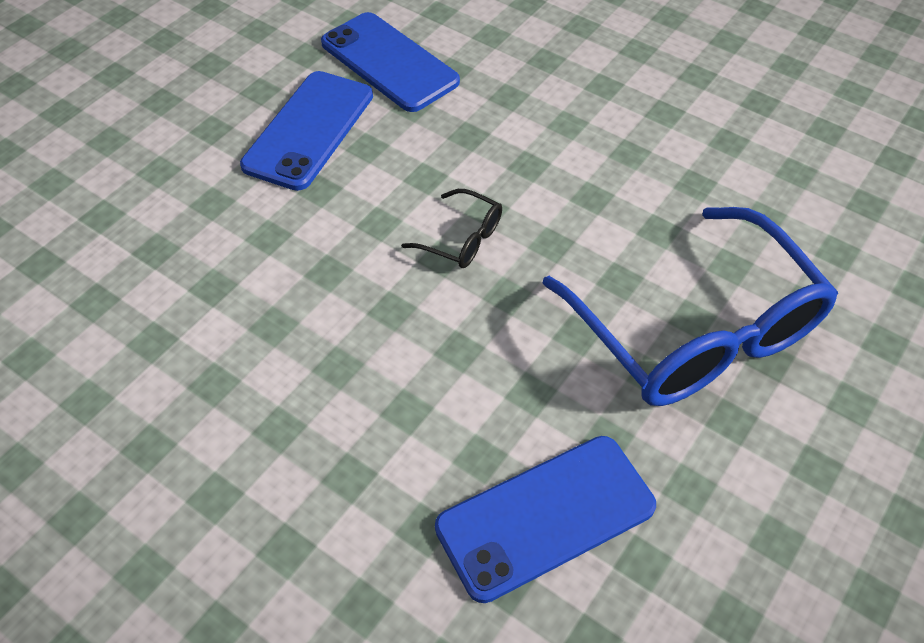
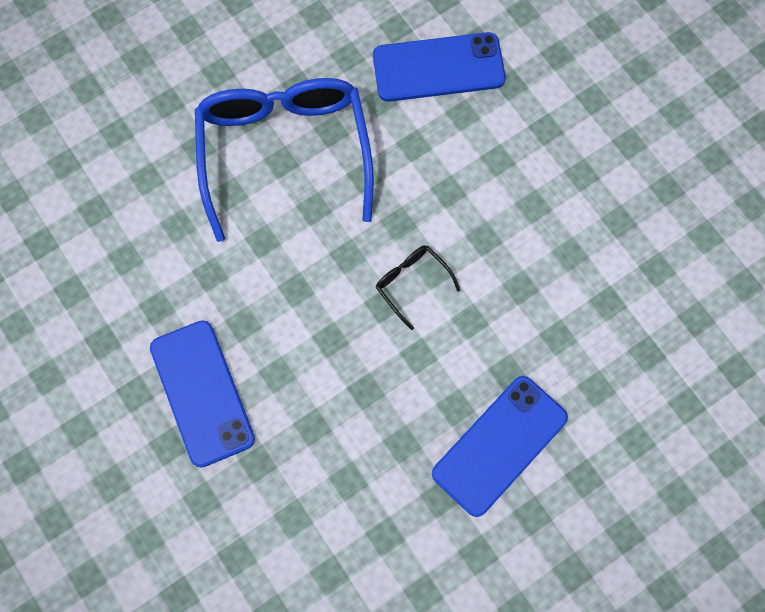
camera: 160 degrees left, 20 degrees up
blue phone [321,12,460,112] -> blue phone moved to [150,320,255,468]

